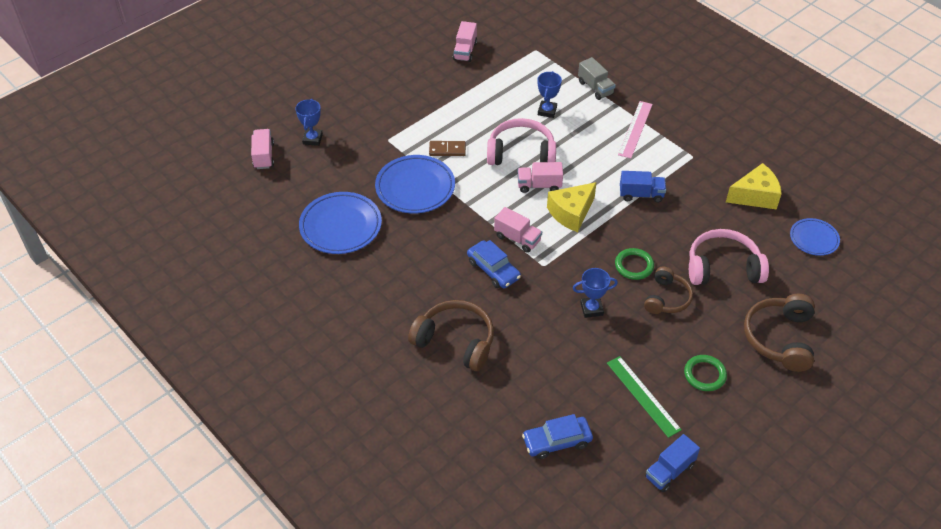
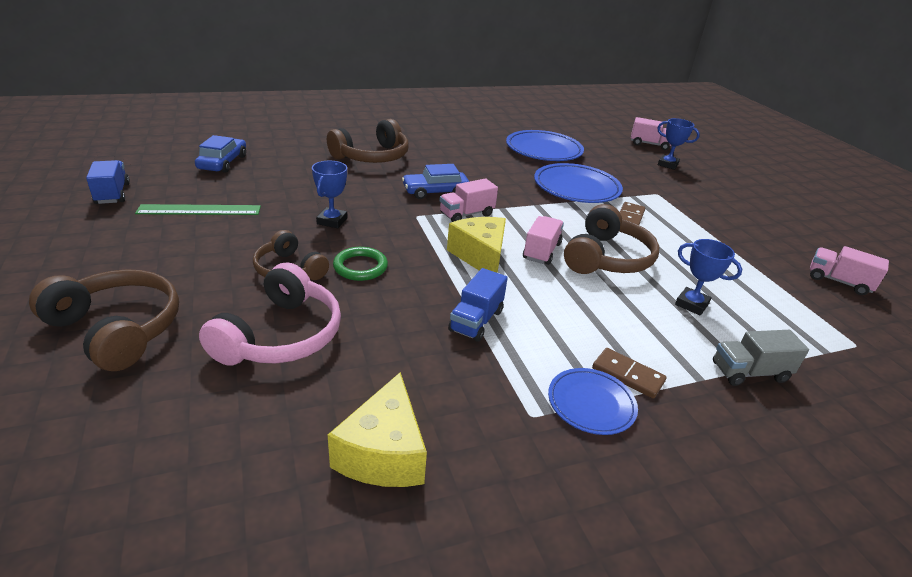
camera: 110 degrees right, 15 degrees down
pink headphones [487,118,556,165] -> brown headphones [564,204,659,274]
pink ruler [618,101,653,158] -> brown domino [592,348,666,399]
green ring [684,355,727,391] -> none
blue plate [790,218,840,256] -> blue plate moved to [548,368,638,435]

